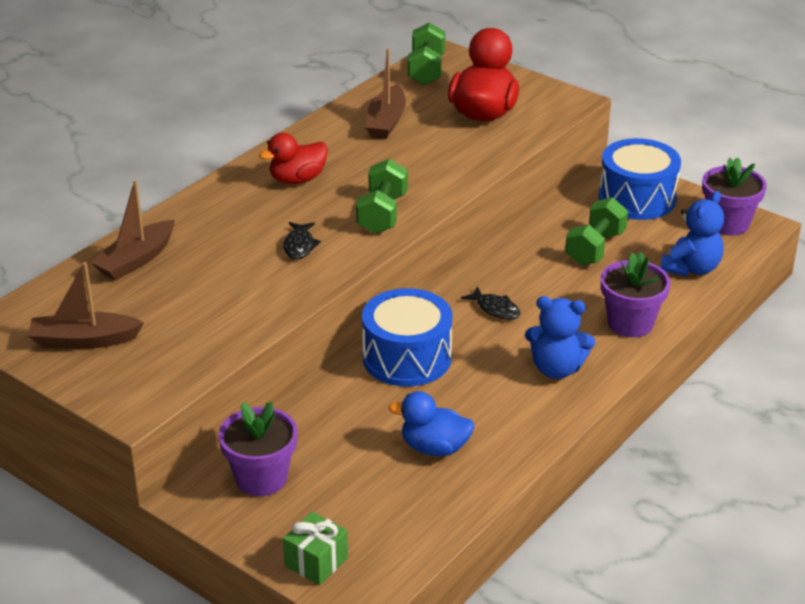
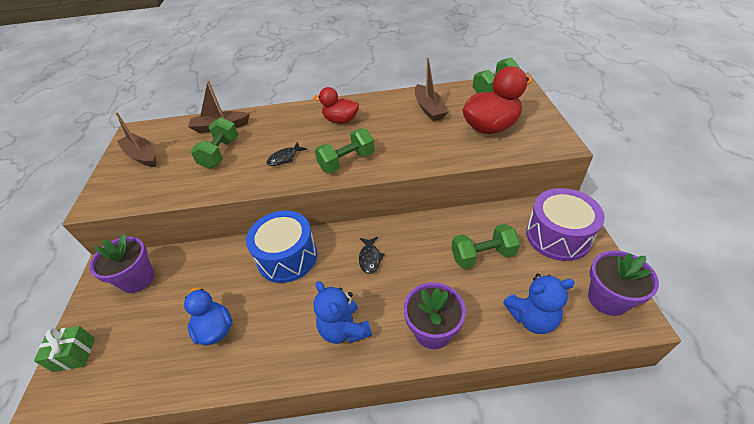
camera: 50 degrees right, 10 degrees up
brown boat [365,48,406,139] -> brown boat turned 75 degrees counterclockwise [415,57,448,121]
blue drum [599,138,681,220] -> purple drum [526,188,605,261]
none -> green dumbbell [191,117,238,169]

